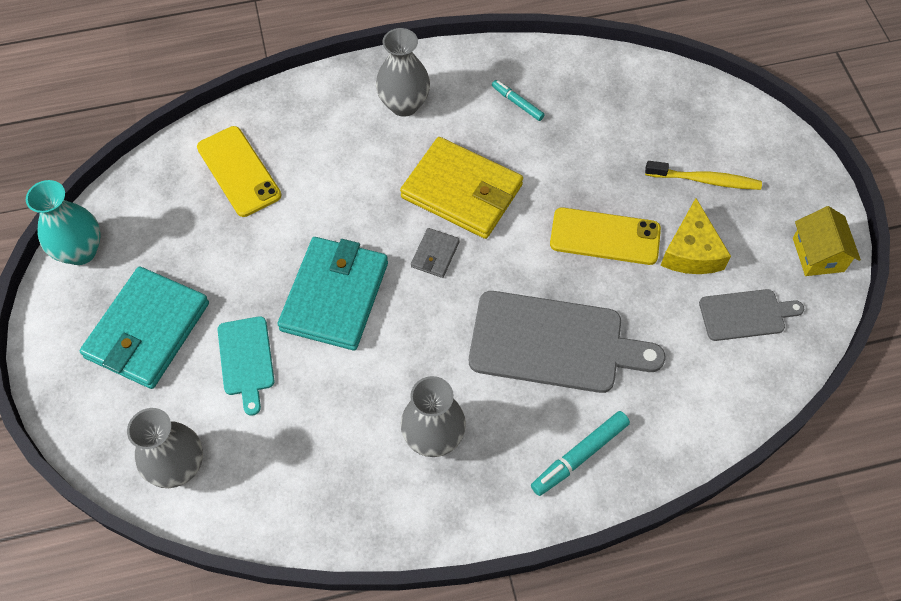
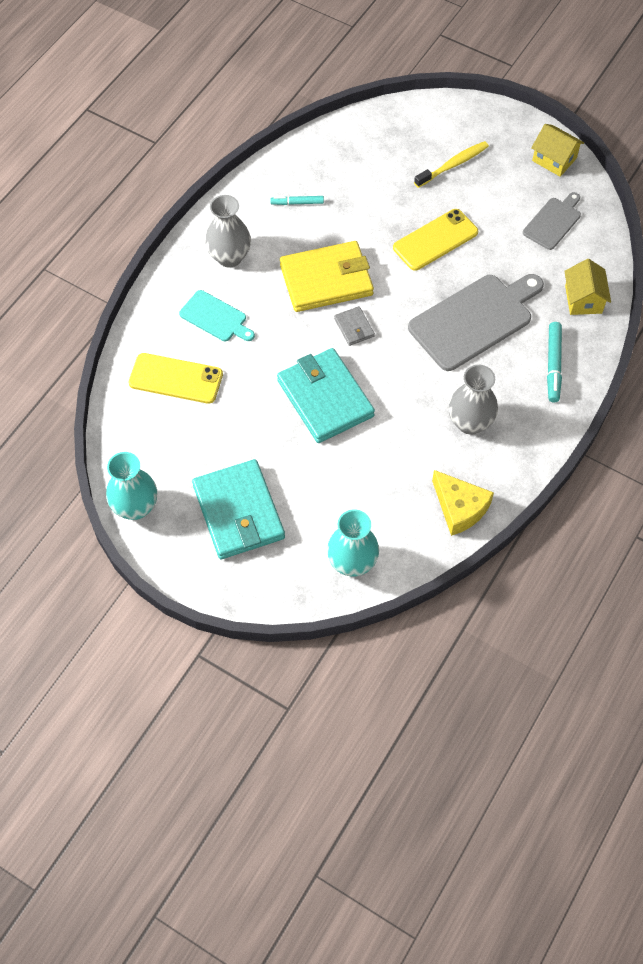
camera: 45 degrees left, 0 degrees up
grey vase [127,408,203,488] -> turquoise vase [327,509,379,577]
turquoise cutting board [218,316,274,416] -> turquoise cutting board moved to [179,290,255,341]
yellow cheese [660,198,731,274] -> yellow cheese moved to [432,470,494,536]
none -> yellow house [564,259,611,315]

